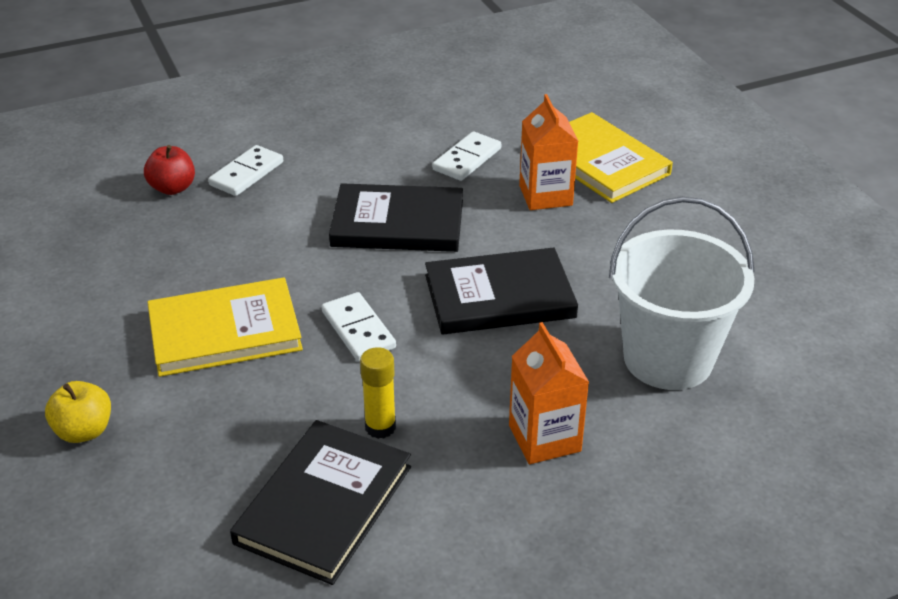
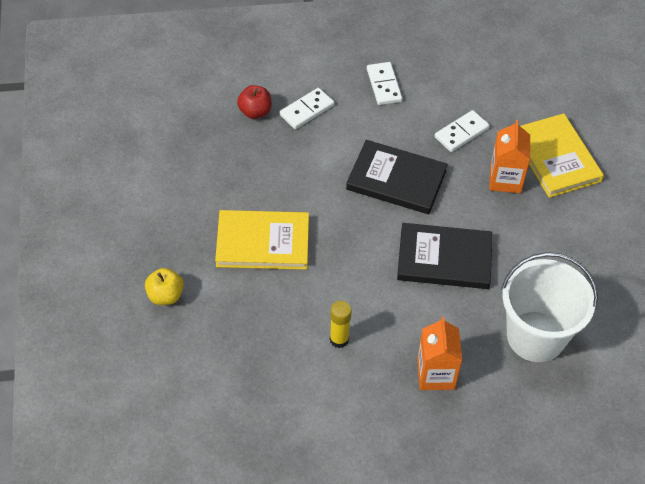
camera: 15 degrees right, 15 degrees up
black book [230,420,411,585] -> none
white domino [322,292,396,361] -> white domino moved to [367,62,402,105]

